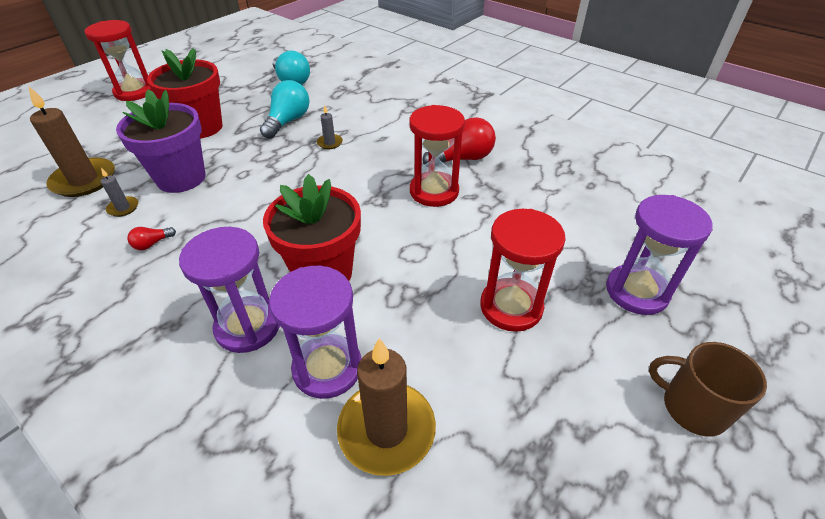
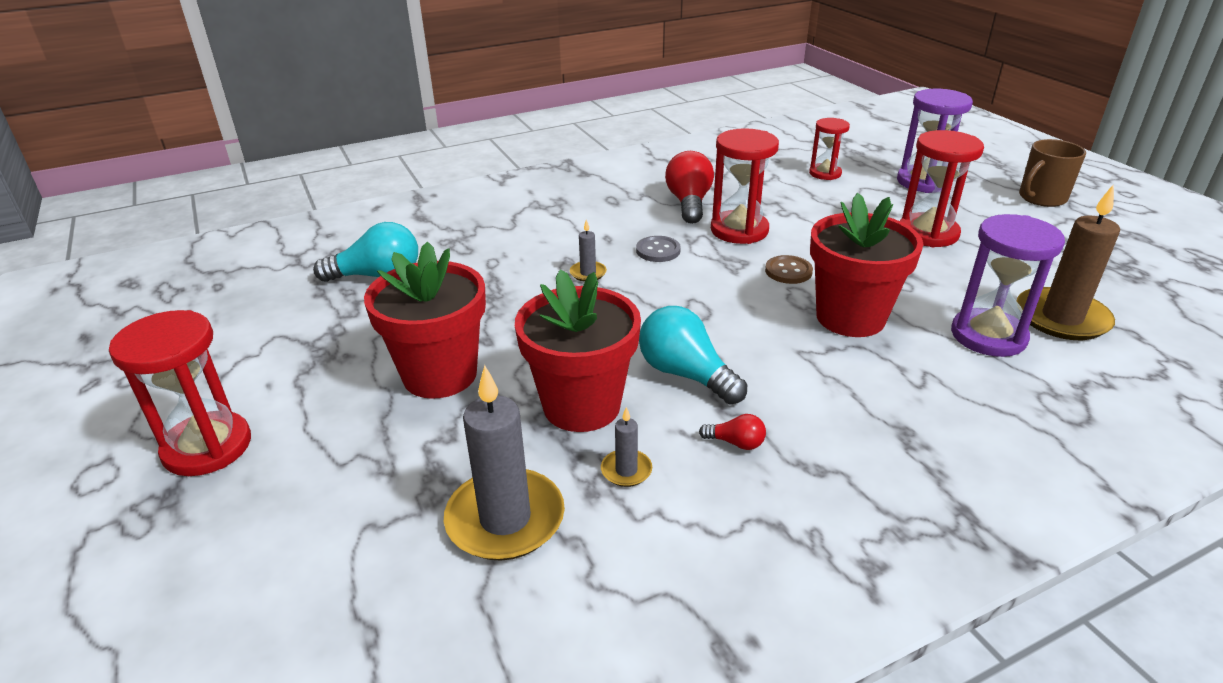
camera: 65 degrees left, 10 degrees down
brown candle [28,86,115,197] -> grey candle [444,365,565,561]
purple flower pot [116,89,205,193] -> red flower pot [515,270,641,432]
red light bulb [127,227,176,250] -> red light bulb turned 60 degrees counterclockwise [699,414,766,450]
purple hourglass [179,227,280,353] -> none
turquoise light bulb [260,80,309,139] -> turquoise light bulb moved to [639,306,747,404]
none -> grey button [636,236,681,262]
none -> brown button [765,255,813,284]
none -> red hourglass [809,118,850,180]

